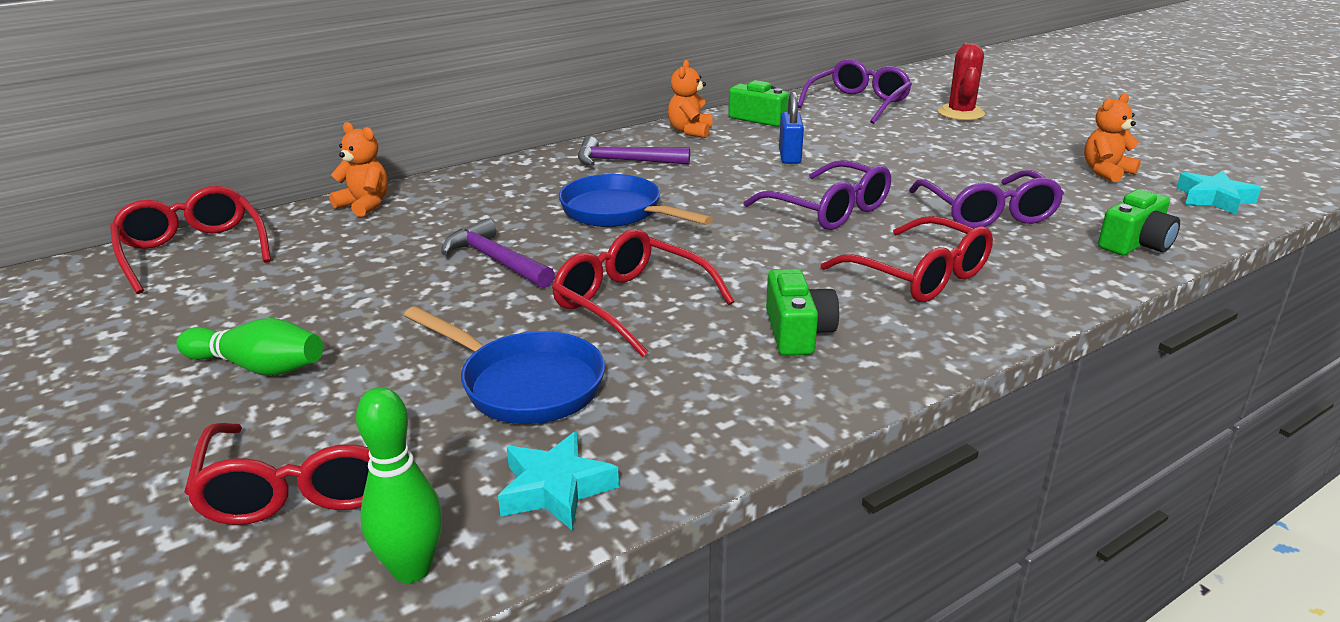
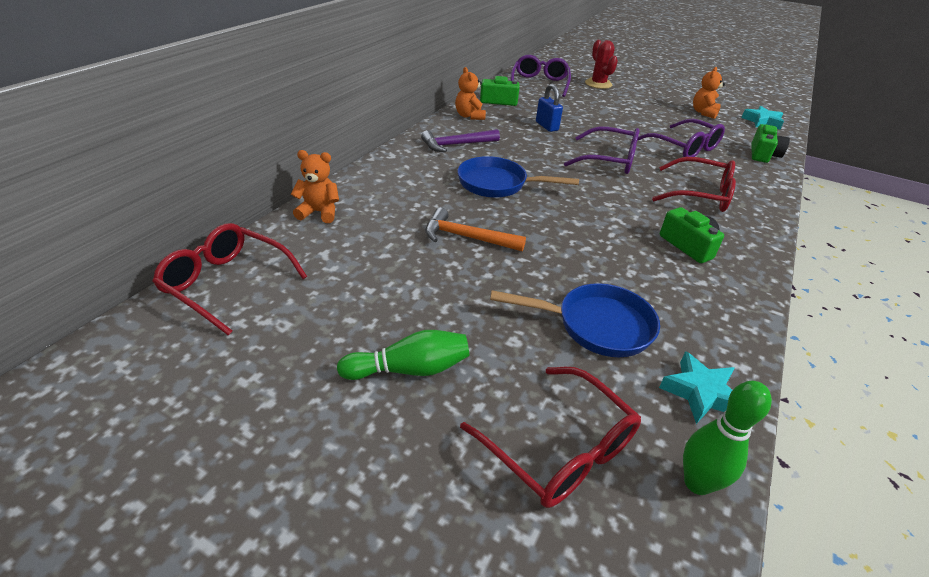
camera: 30 degrees left, 10 degrees up
purple hammer [441,219,555,288] -> orange hammer [425,208,526,252]
red glasses [552,229,734,357] -> none

